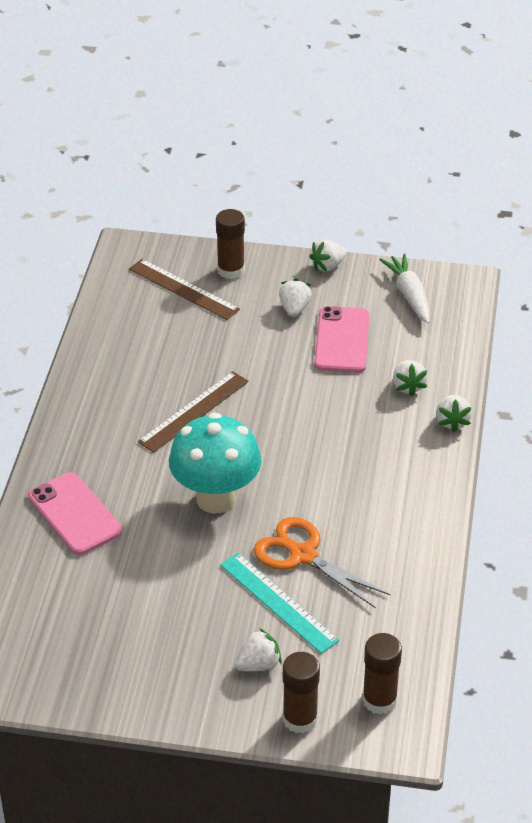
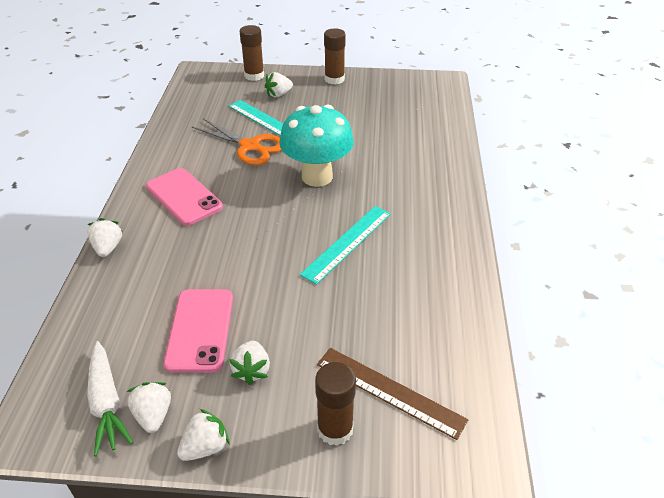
camera: 175 degrees right, 0 degrees up
pink phone [28,472,122,555] -> pink phone moved to [146,168,223,226]
brown ruler [138,371,249,453] -> turquoise ruler [300,206,391,285]
brown glue stick [362,633,402,715] -> brown glue stick moved to [324,28,346,85]
white strawberry [393,360,427,397] -> white strawberry moved to [127,382,171,433]

